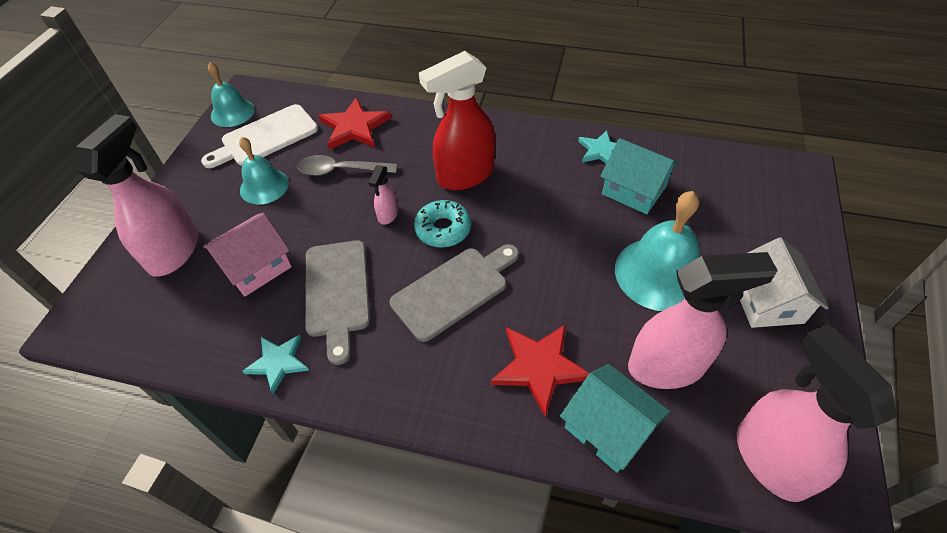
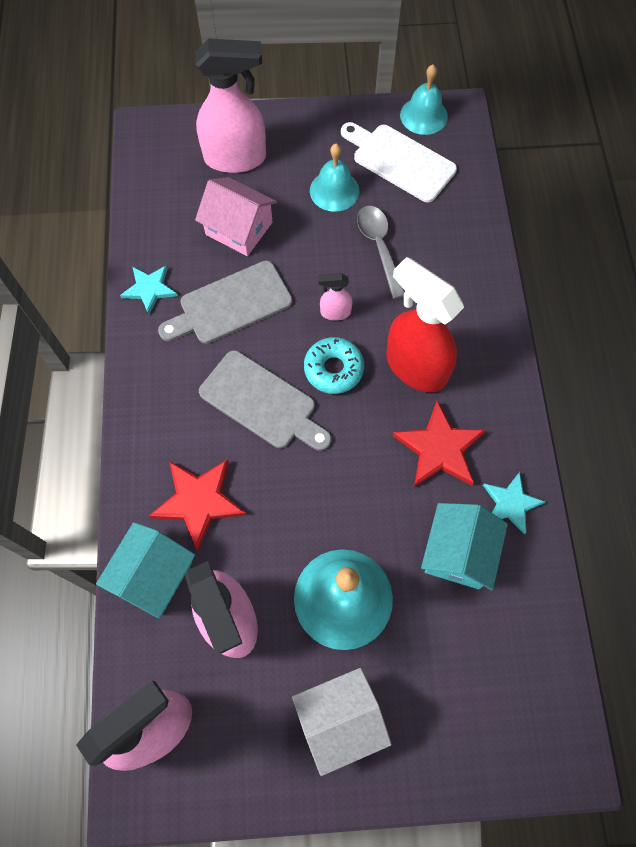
camera: 70 degrees right, 15 degrees up
red star [318,97,391,150] -> red star moved to [392,401,486,487]

